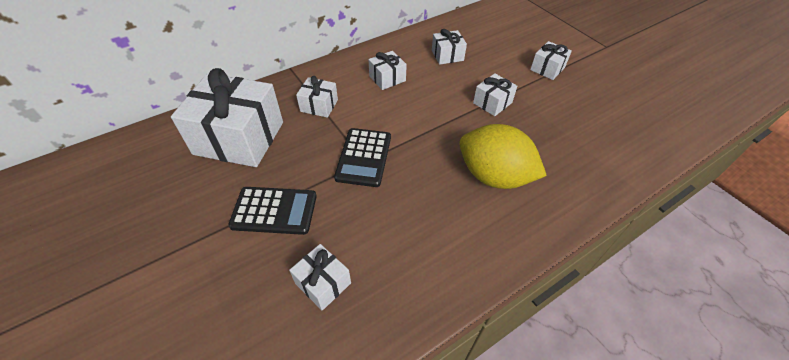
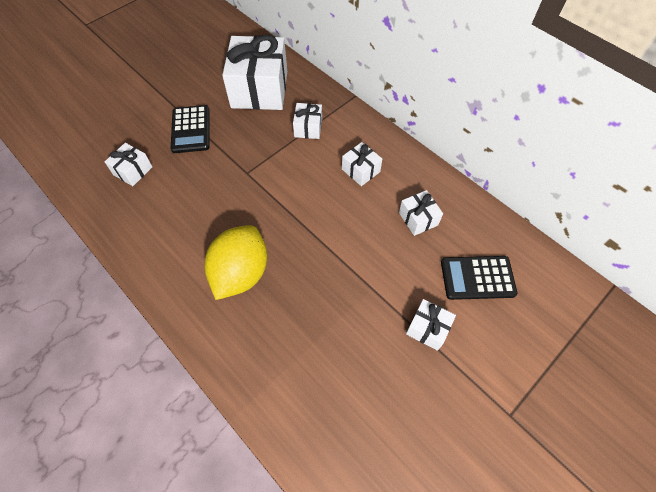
camera: 80 degrees right, 10 degrees up
black calculator [334,128,391,187] -> black calculator moved to [441,256,517,300]
white gift [473,73,517,116] -> none

